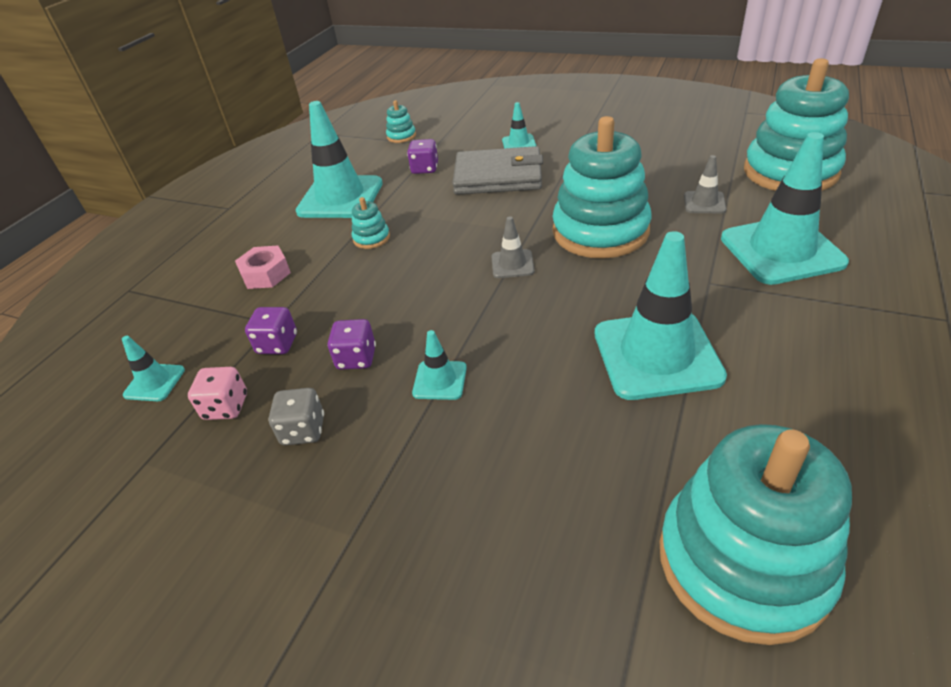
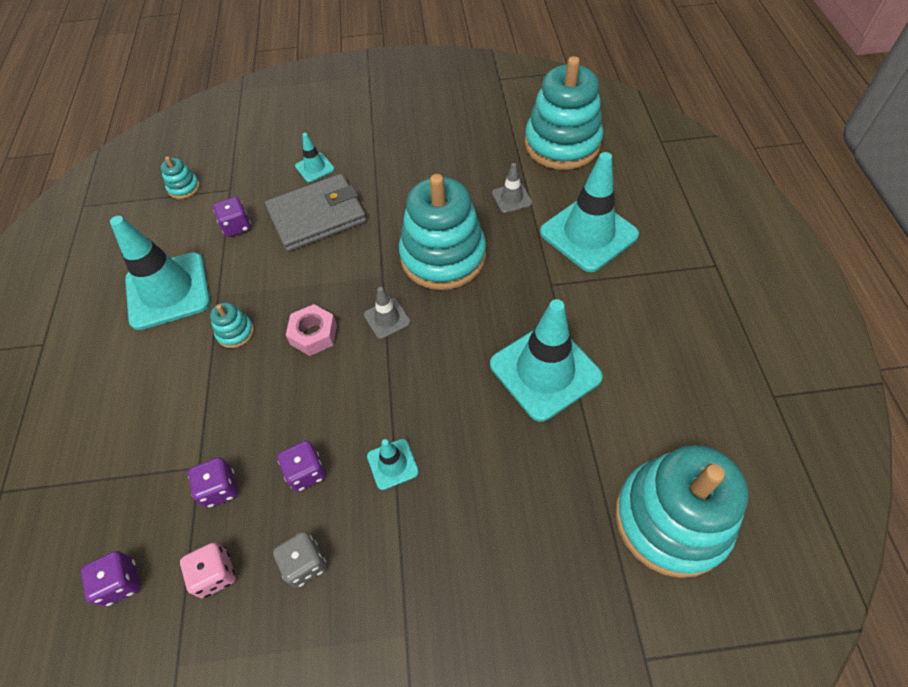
camera: 30 degrees left, 15 degrees up
turquoise traffic cone [122,336,185,401] -> purple dice [81,551,140,607]
pink nut [235,245,291,289] -> pink nut moved to [286,304,337,356]

